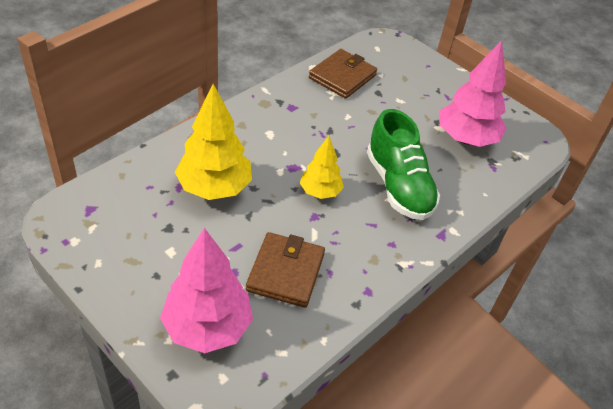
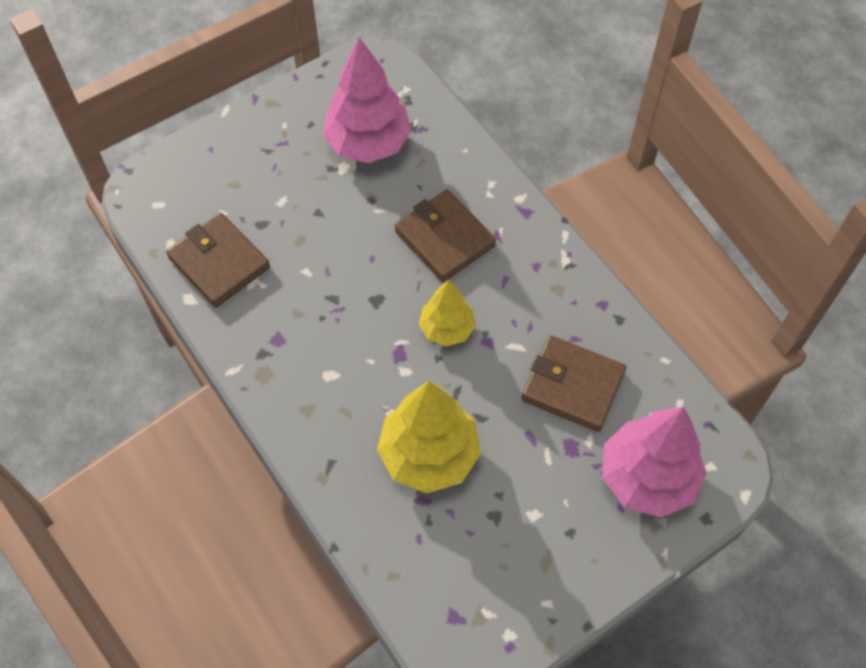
camera: 75 degrees left, 15 degrees up
green shoe [367,109,440,220] -> brown wallet [395,189,496,282]

